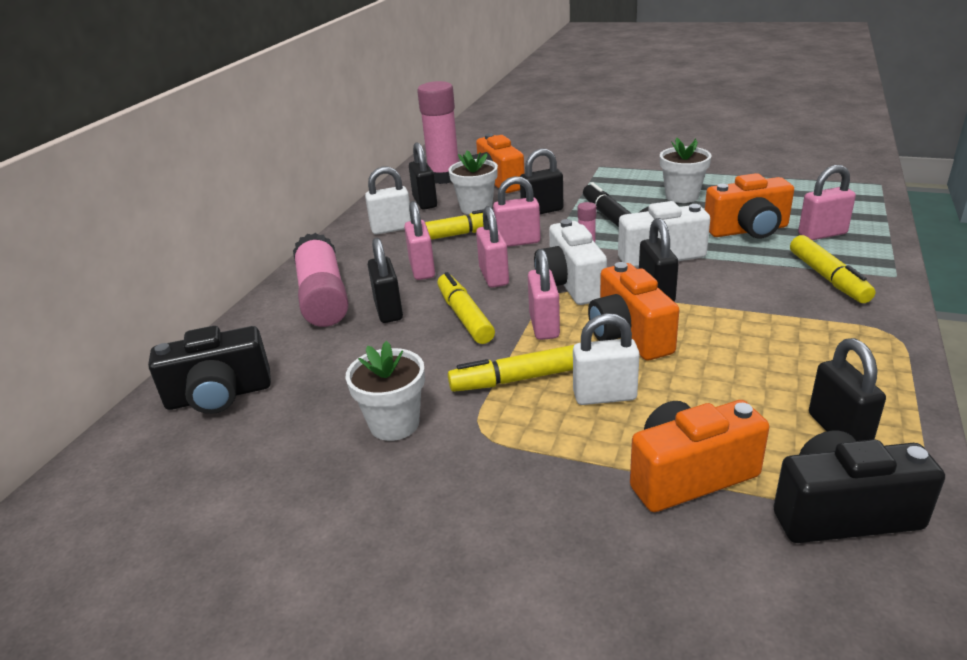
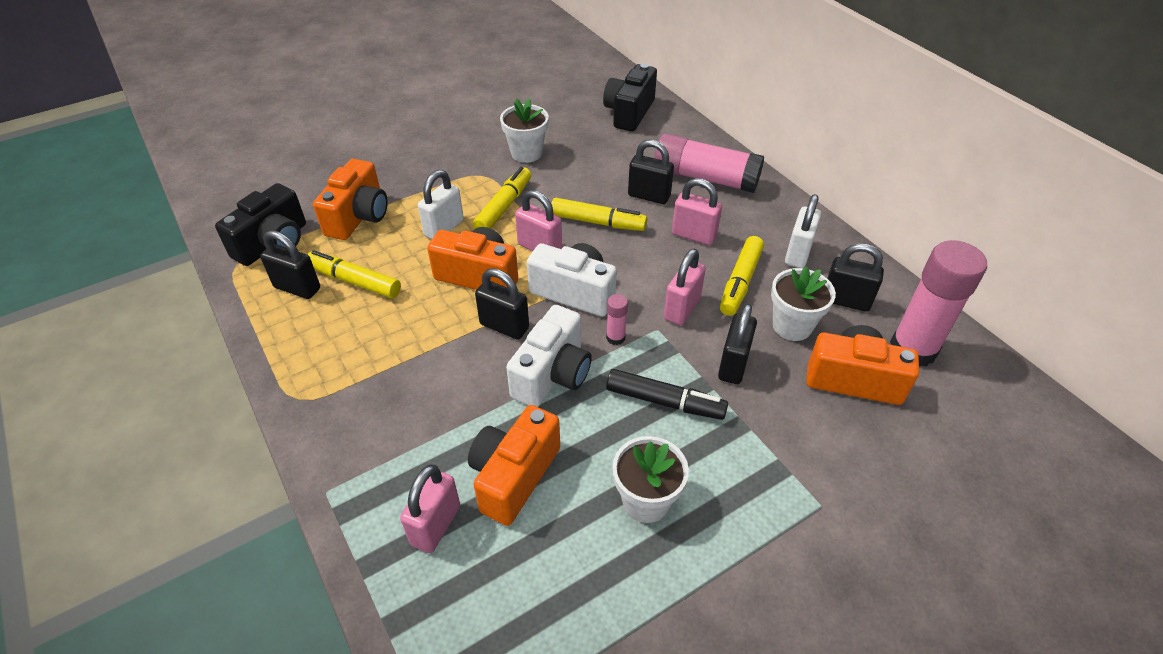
camera: 125 degrees right, 15 degrees up
pink padlock [476,206,509,288] -> none
yellow marker [790,235,875,303] -> yellow marker moved to [307,250,401,298]

